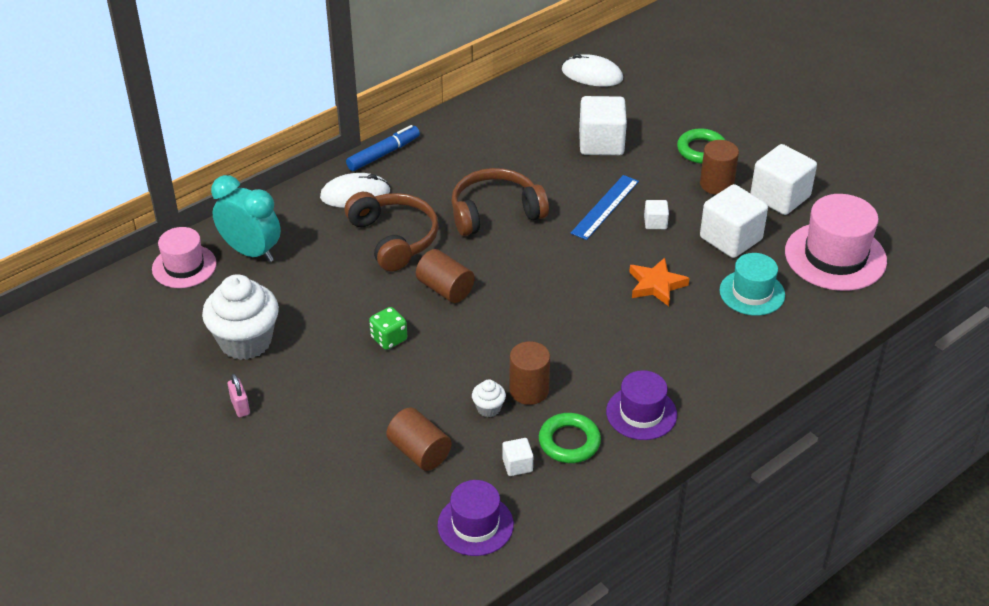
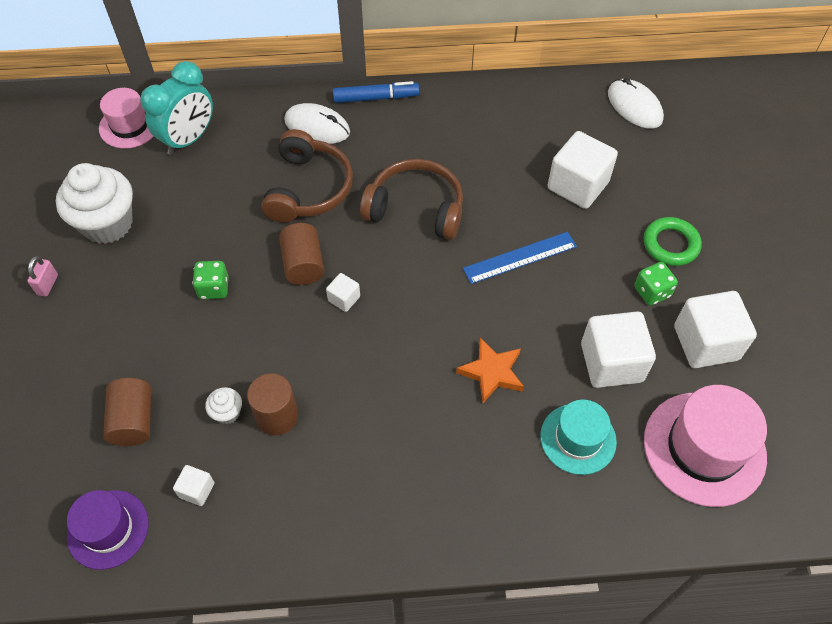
camera: 35 degrees right, 15 degrees up
turquoise clock [211,175,281,262] -> turquoise clock turned 60 degrees clockwise [141,61,213,155]
green ring [539,413,601,463] -> none
purple hat [606,370,677,440] -> none
white cube [644,200,669,229] -> white cube moved to [326,273,360,312]
brown cylinder [700,140,739,195] -> green dice [634,262,678,305]

